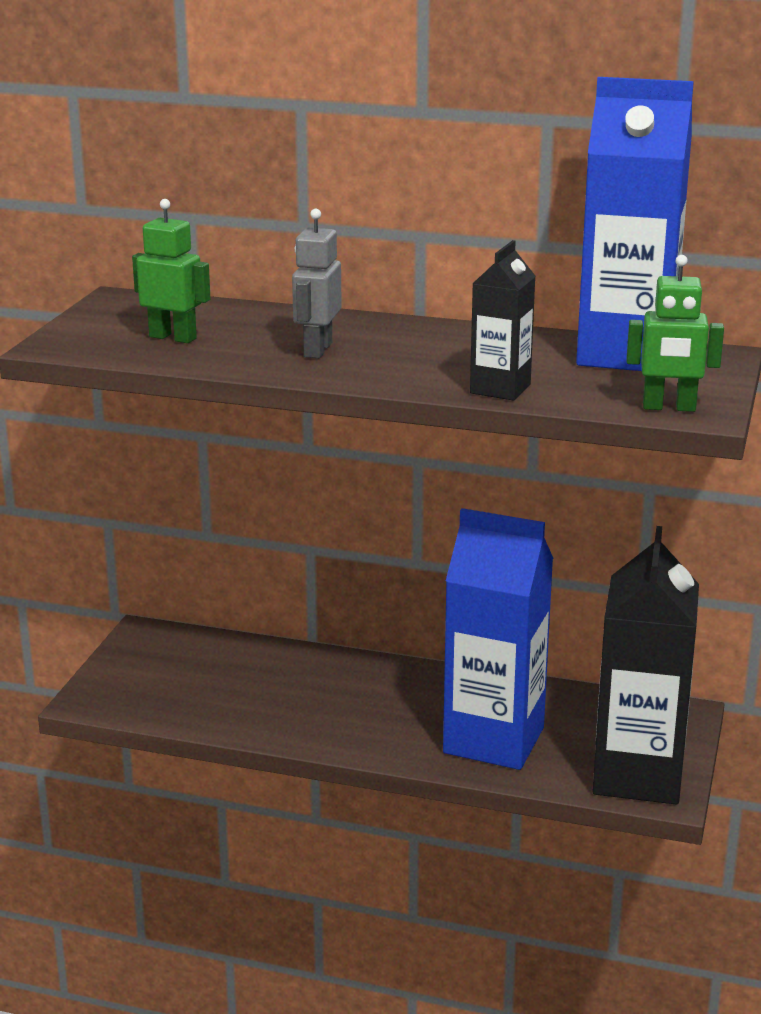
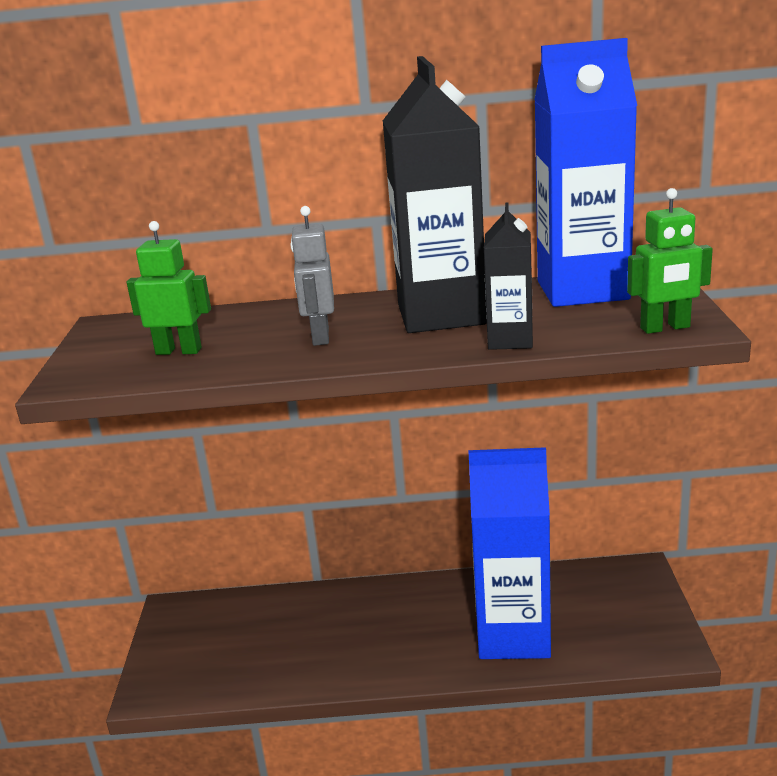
camera: 15 degrees left, 0 degrees up
black carton [592,526,699,804] -> black carton moved to [383,56,487,333]

